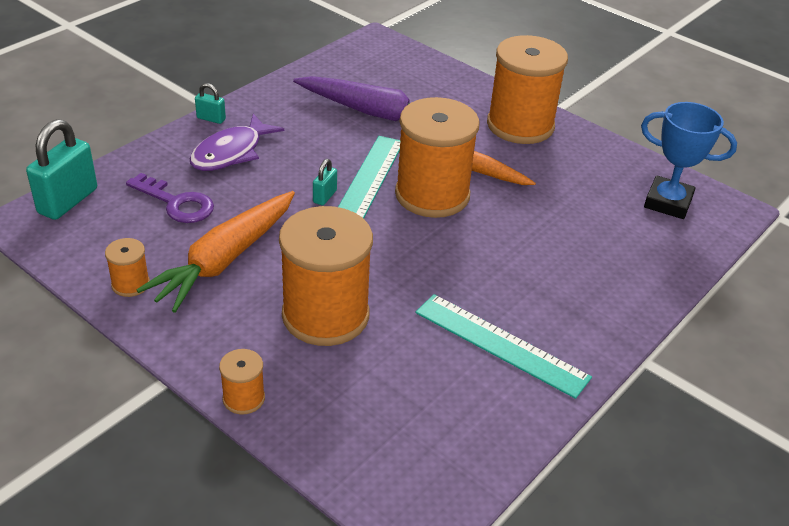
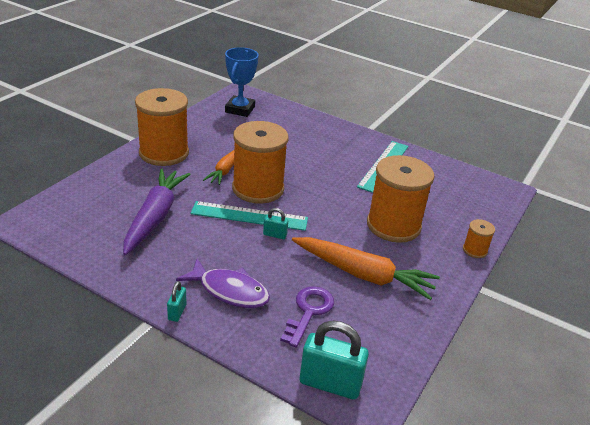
camera: 100 degrees left, 5 degrees down
orange spool [105,238,150,297] -> none

